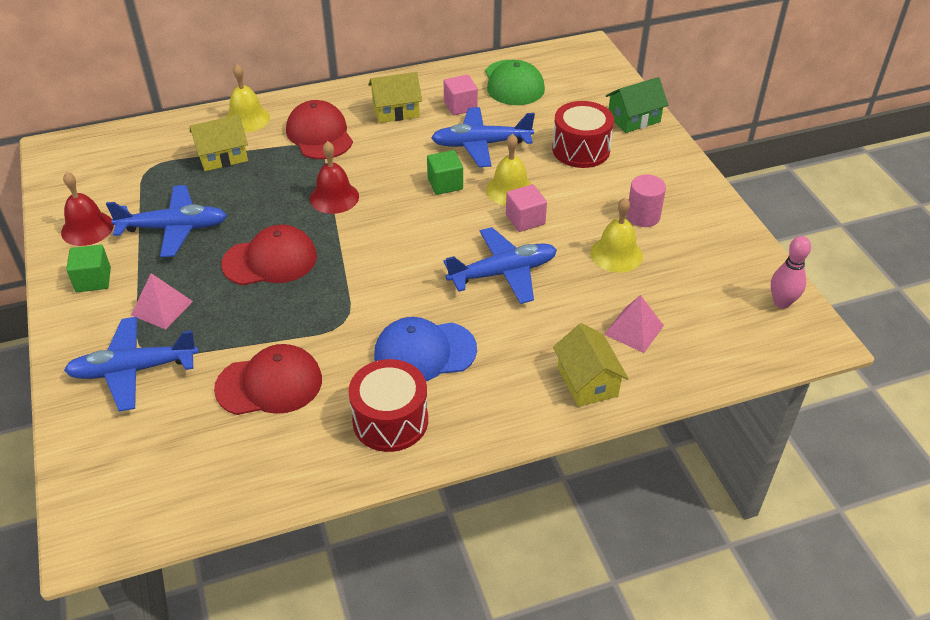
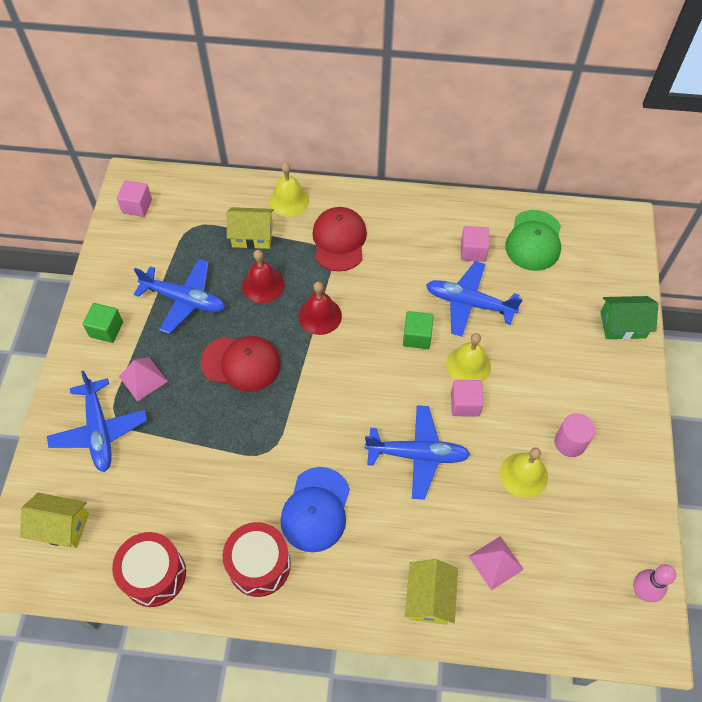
camera: 25 degrees right, 15 degrees up
red bell [61,172,114,246] -> red bell moved to [242,250,285,303]
blue plane [64,317,199,411] -> blue plane turned 120 degrees counterclockwise [47,370,147,472]
red cap [214,344,322,415] -> none
yellow house [368,72,422,123] -> yellow house moved to [20,493,89,548]
blue cap [374,317,477,381] -> blue cap turned 90 degrees counterclockwise [281,467,350,552]
red drum [552,101,614,168] -> red drum moved to [112,532,186,607]
none -> pink cube [117,180,152,217]

